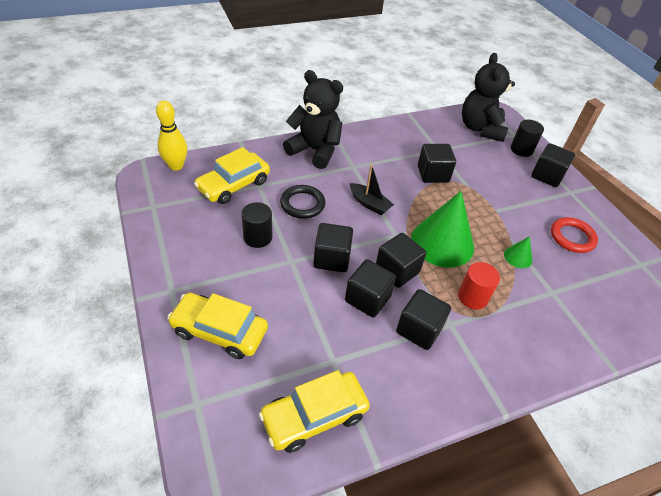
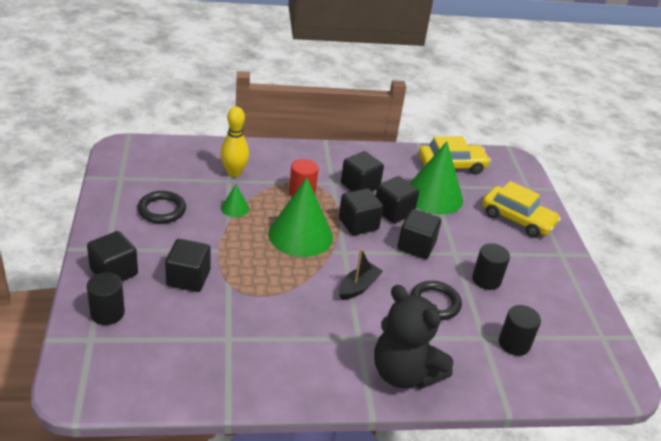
camera: 165 degrees left, 10 degrees down
yellow bowling pin [156,100,187,171] -> yellow bowling pin moved to [220,107,249,177]
yellow car [194,147,270,204] -> black cylinder [499,305,541,356]
black boat [350,164,394,215] -> black boat turned 75 degrees clockwise [339,249,383,300]
black cube [418,144,456,183] -> black cube moved to [165,239,211,292]
black teddy bear [462,53,515,142] -> none
red ring [551,217,598,253] -> black ring [137,191,186,224]
none -> green cone [410,141,463,215]

